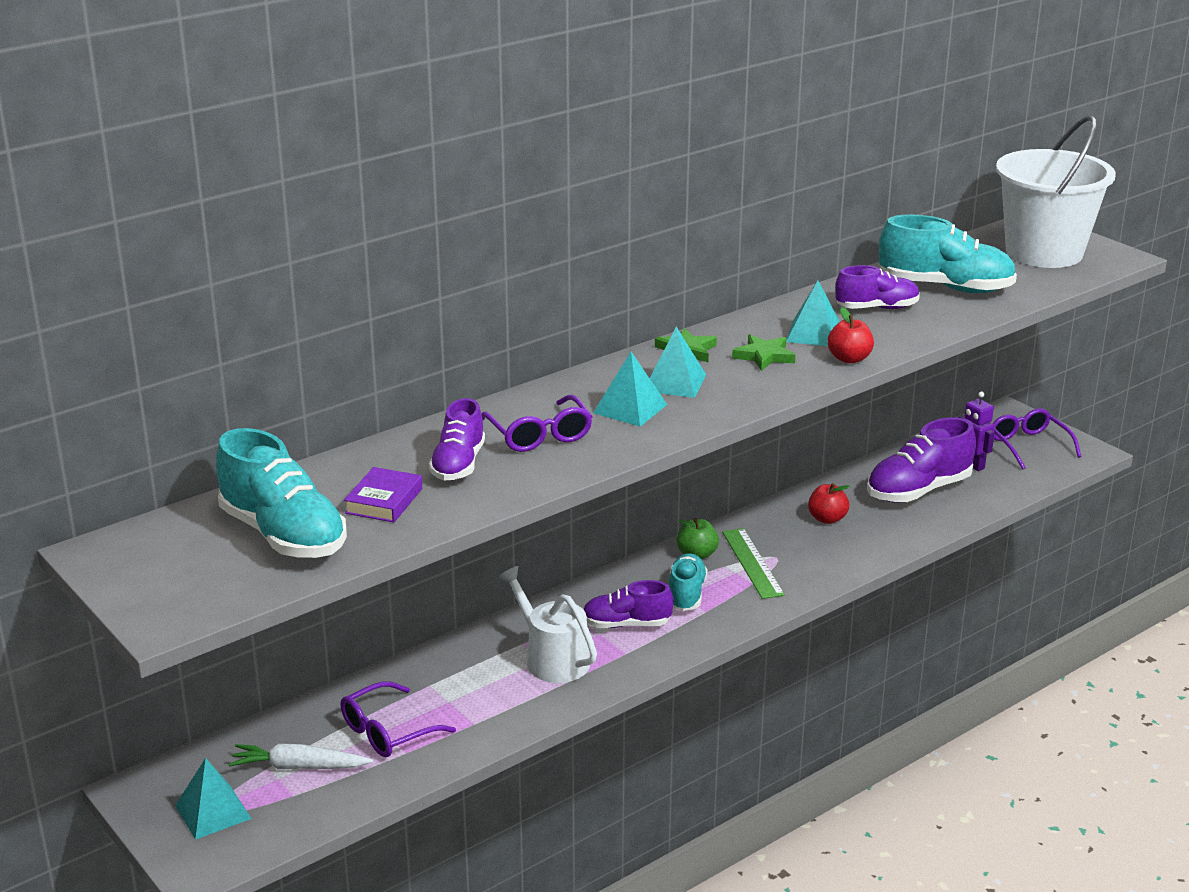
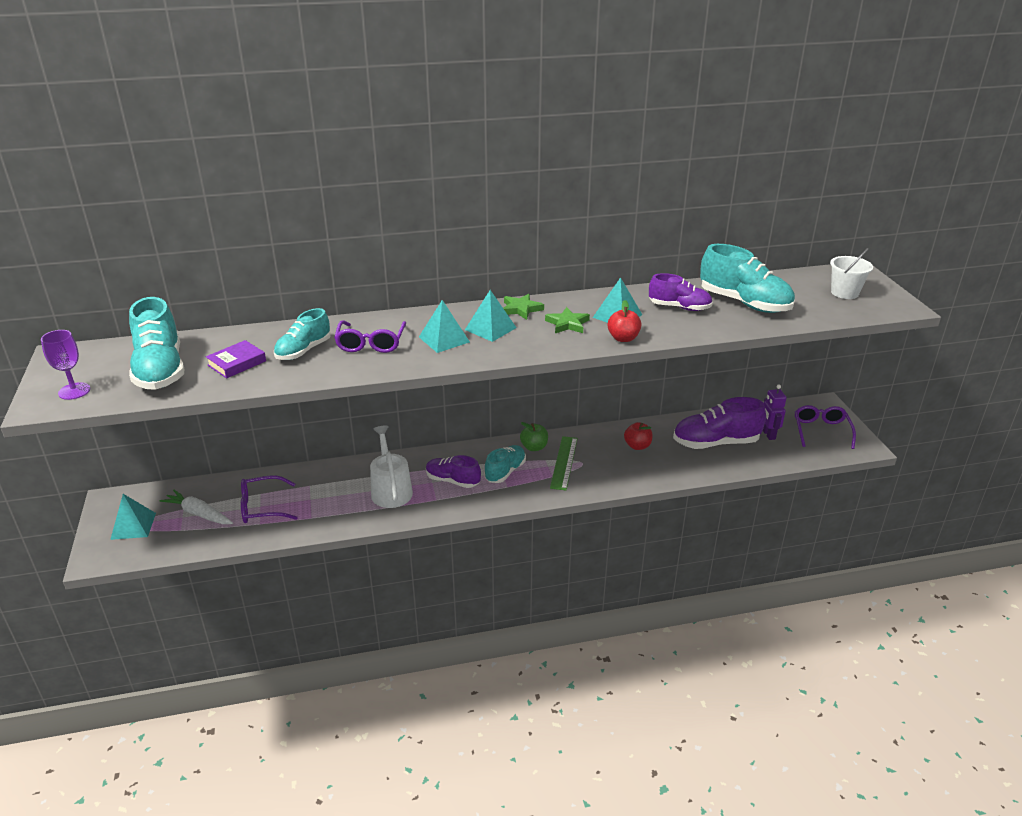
camera: 25 degrees right, 5 degrees up
purple shoe [429,398,485,481] -> turquoise shoe [274,308,331,360]
white bucket [996,115,1116,268] -> white bucket [830,248,873,299], size x0.46
none -> purple goblet [41,330,90,400]

